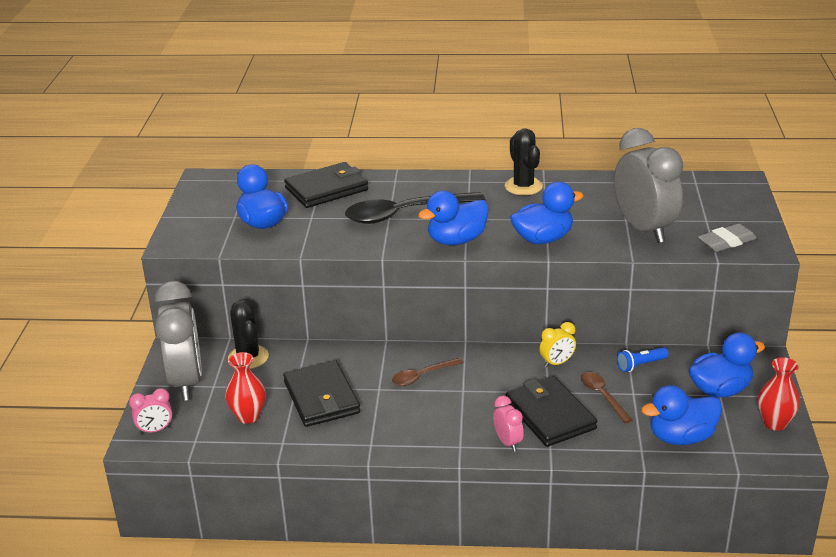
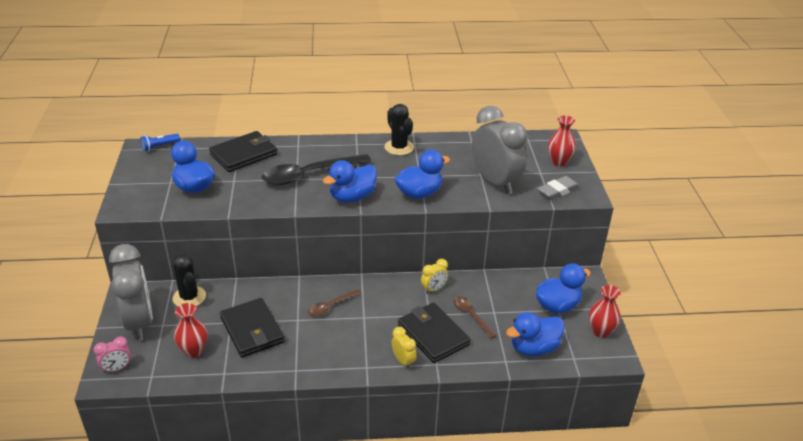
camera: 10 degrees left, 5 degrees up
pink clock [493,396,523,452] -> yellow clock [391,327,417,369]
blue flashlight [617,347,668,372] -> blue flashlight moved to [140,134,180,151]
none -> red vase [548,115,576,167]

